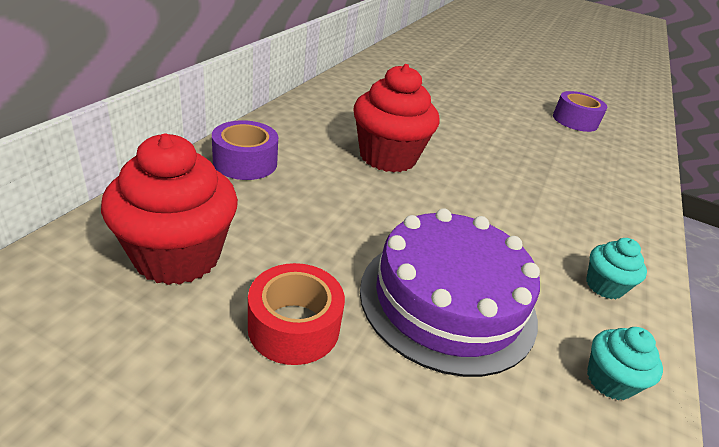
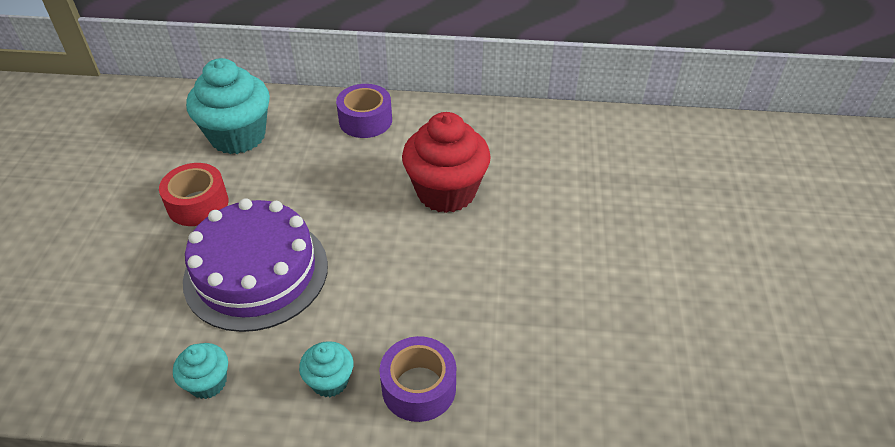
camera: 75 degrees right, 10 degrees up
red cupcake [101,134,238,285] -> turquoise cupcake [186,58,270,154]
purple tape [553,91,607,132] -> purple tape moved to [379,336,456,422]

